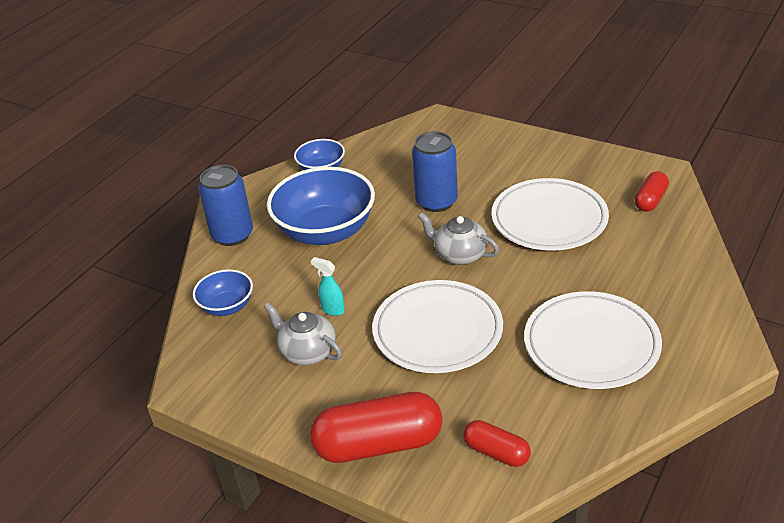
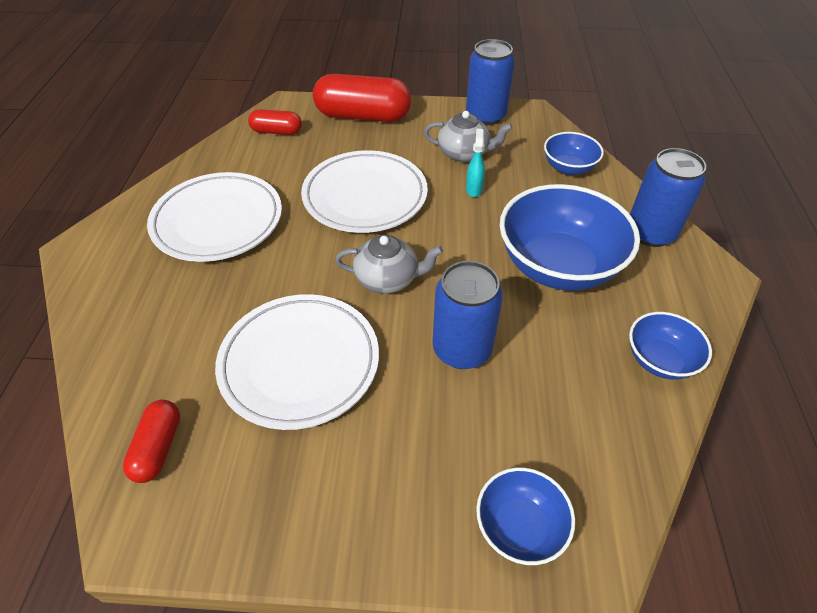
camera: 150 degrees right, 10 degrees up
red capsule [310,392,443,463] -> red capsule turned 45 degrees clockwise [313,74,411,122]
turquoise spray bottle [311,257,345,316] -> turquoise spray bottle turned 90 degrees counterclockwise [466,129,485,197]
none -> blue can [466,39,515,125]
none -> blue bowl [476,468,575,565]

